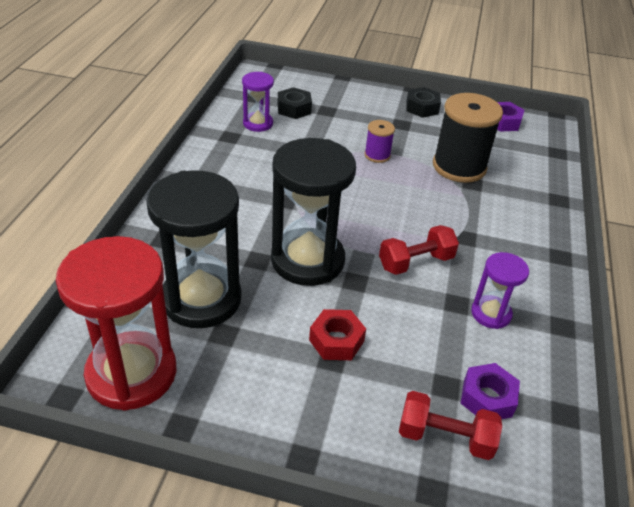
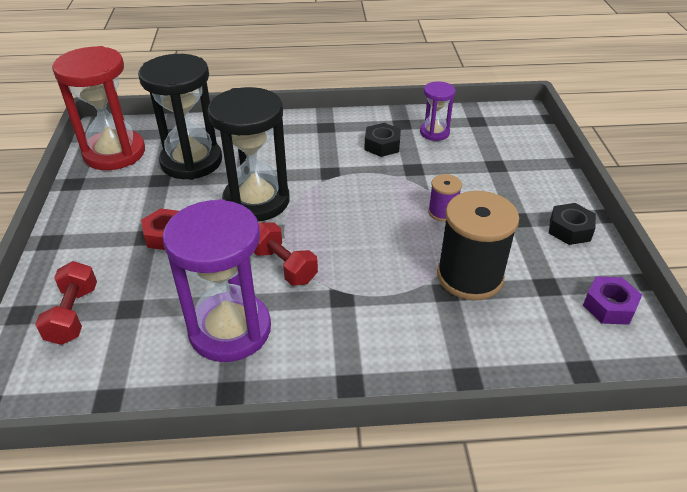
camera: 75 degrees right, 0 degrees up
black nut [278,87,312,119] -> black nut moved to [364,123,401,157]
purple nut [461,363,520,419] -> none
purple hourglass [471,252,529,329] -> purple hourglass [163,199,271,362], size x1.94

